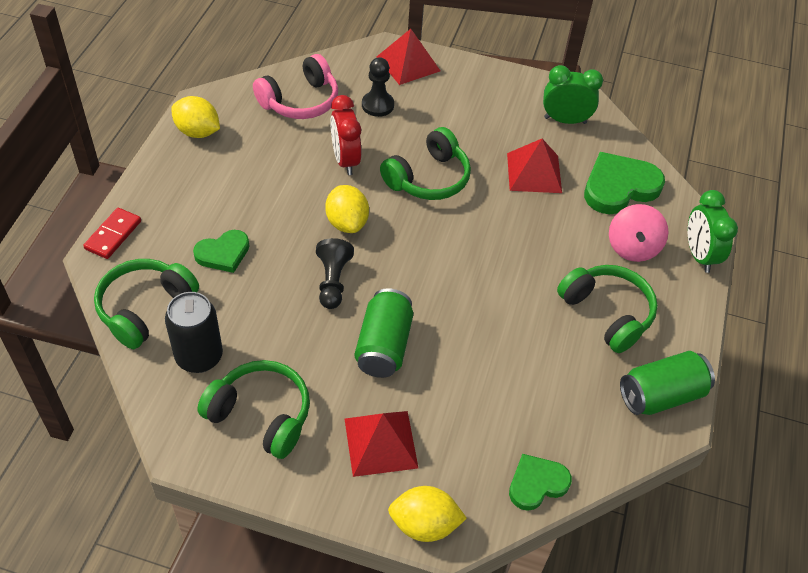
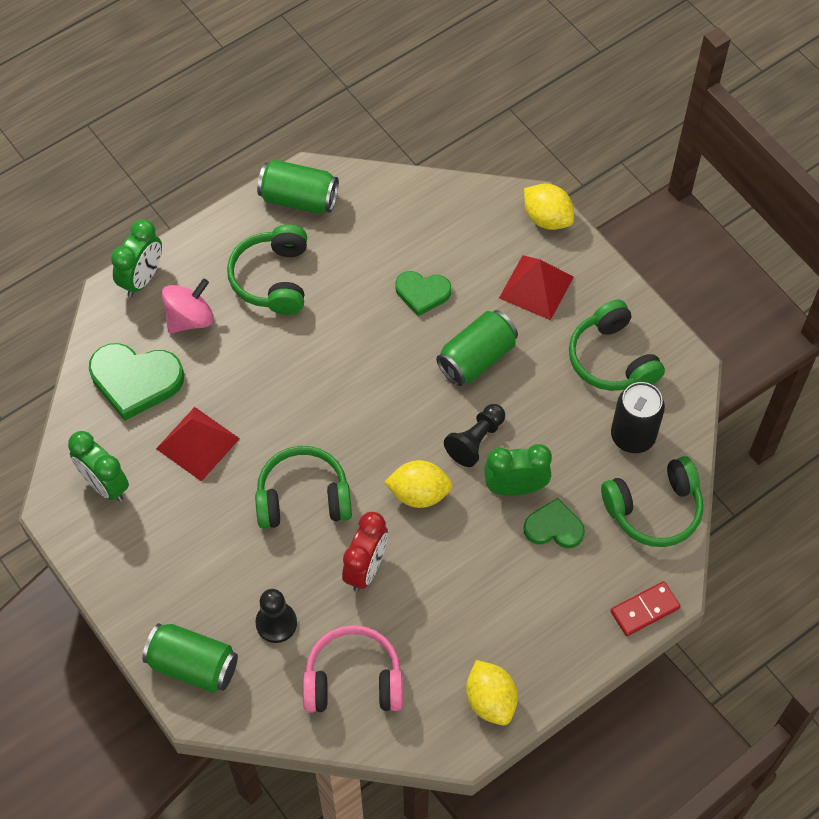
camera: 140 degrees left, 10 degrees up
yellow lemon [325,185,369,233] -> yellow lemon turned 75 degrees clockwise [384,460,453,508]
red pyramid [377,29,440,85] -> green can [142,623,238,693]
green heart [509,454,572,511] -> green heart moved to [395,271,451,316]
none -> green clock [484,444,552,496]

